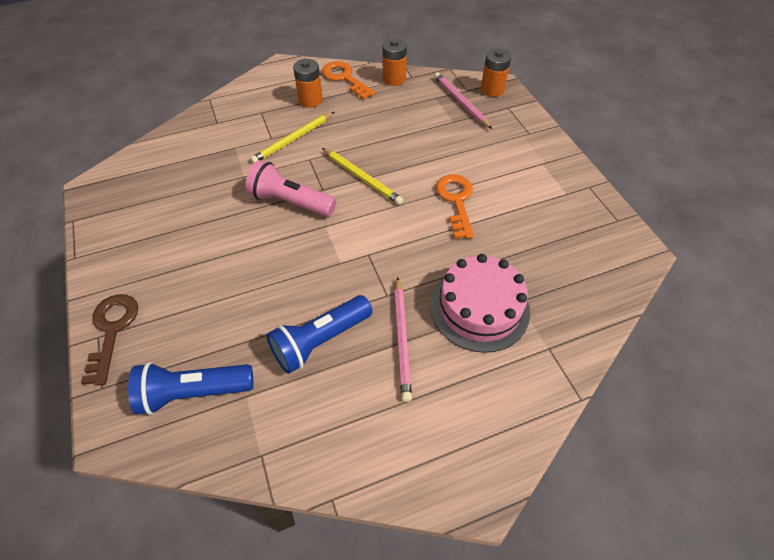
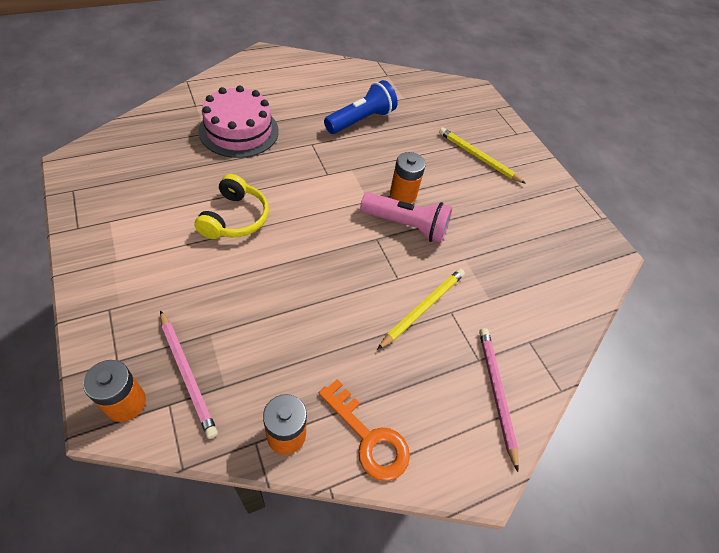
camera: 170 degrees right, 0 degrees up
brown key [81,294,138,385] -> none
blue flashlight [128,362,253,415] -> none
orange battery [293,59,323,108] -> orange battery moved to [390,152,426,204]
yellow pencil [322,148,403,205] -> yellow pencil moved to [439,127,526,184]
pink pencil [394,277,412,402] -> pink pencil moved to [479,328,519,472]
orange key [436,174,474,239] -> yellow headphones [194,174,269,239]

